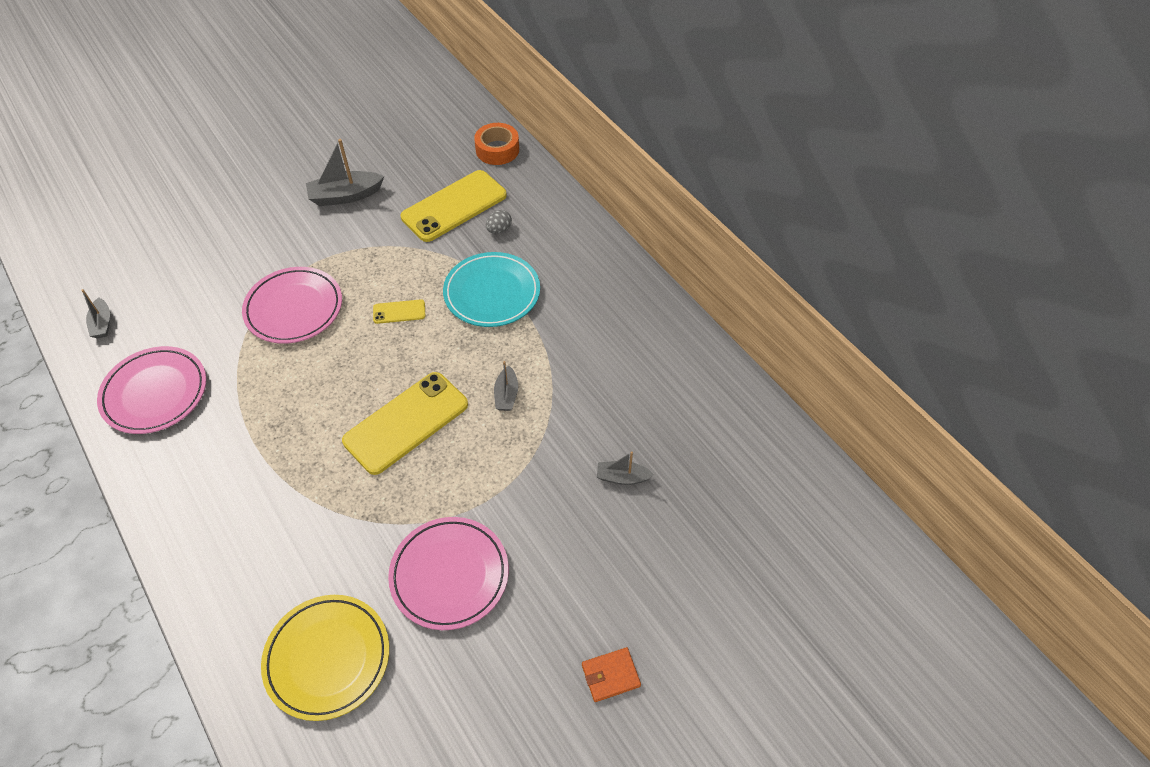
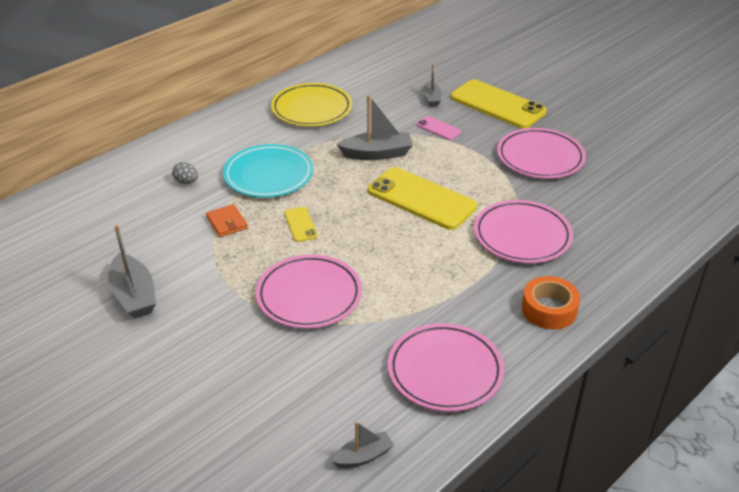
camera: 100 degrees left, 15 degrees down
yellow plate [261,595,389,721] -> yellow plate moved to [271,83,352,126]
yellow phone [401,170,507,242] -> yellow phone moved to [451,79,547,129]
orange tape [474,123,519,165] -> orange tape moved to [522,276,580,329]
grey boat [494,361,518,411] -> grey boat [337,95,413,160], size x1.70
orange wallet [582,647,641,702] -> orange wallet moved to [206,204,248,237]
none -> pink phone [417,116,461,140]
none -> pink plate [474,200,573,263]

